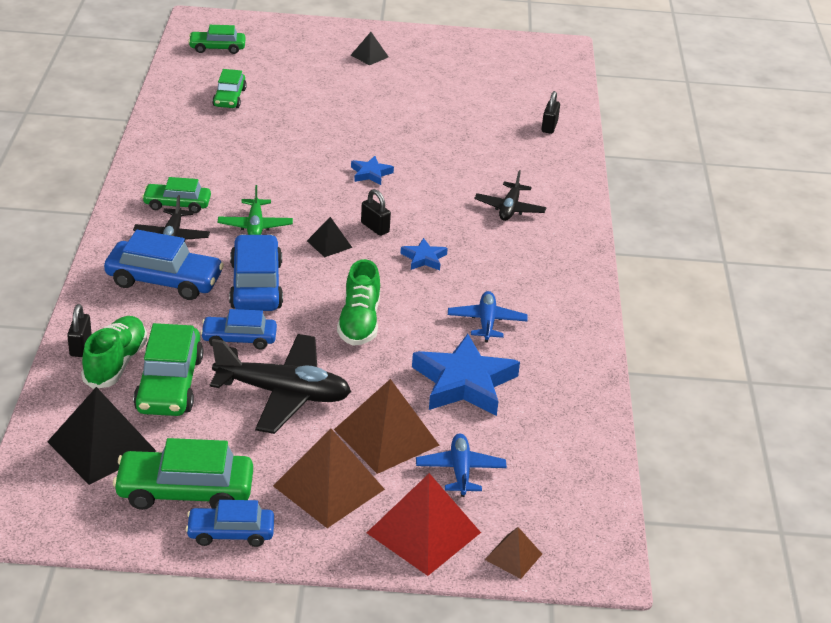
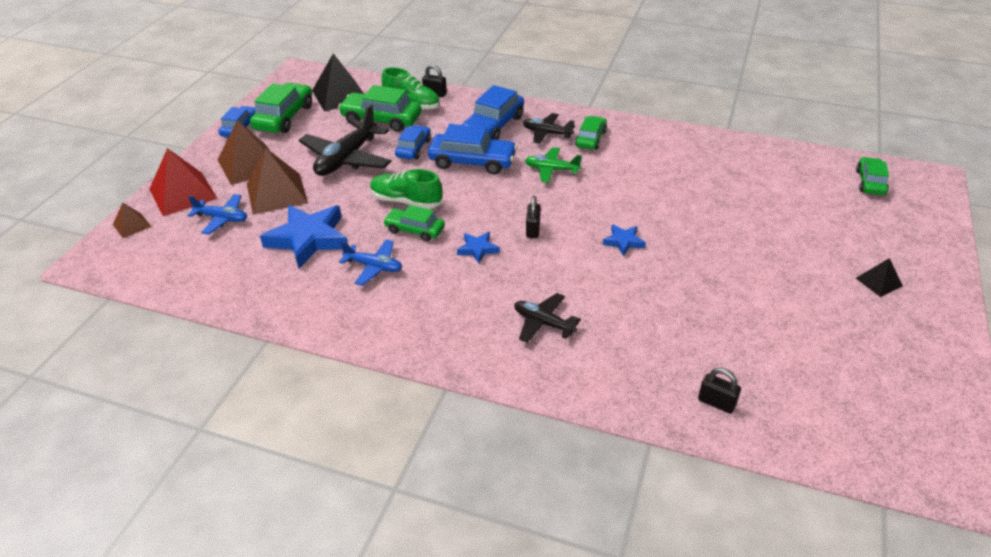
camera: 110 degrees right, 5 degrees up
green car [212,69,247,108] -> green car moved to [383,205,445,242]
black pyramid [307,217,352,257] -> none
black padlock [361,189,391,236] -> black padlock turned 60 degrees counterclockwise [526,196,541,238]

